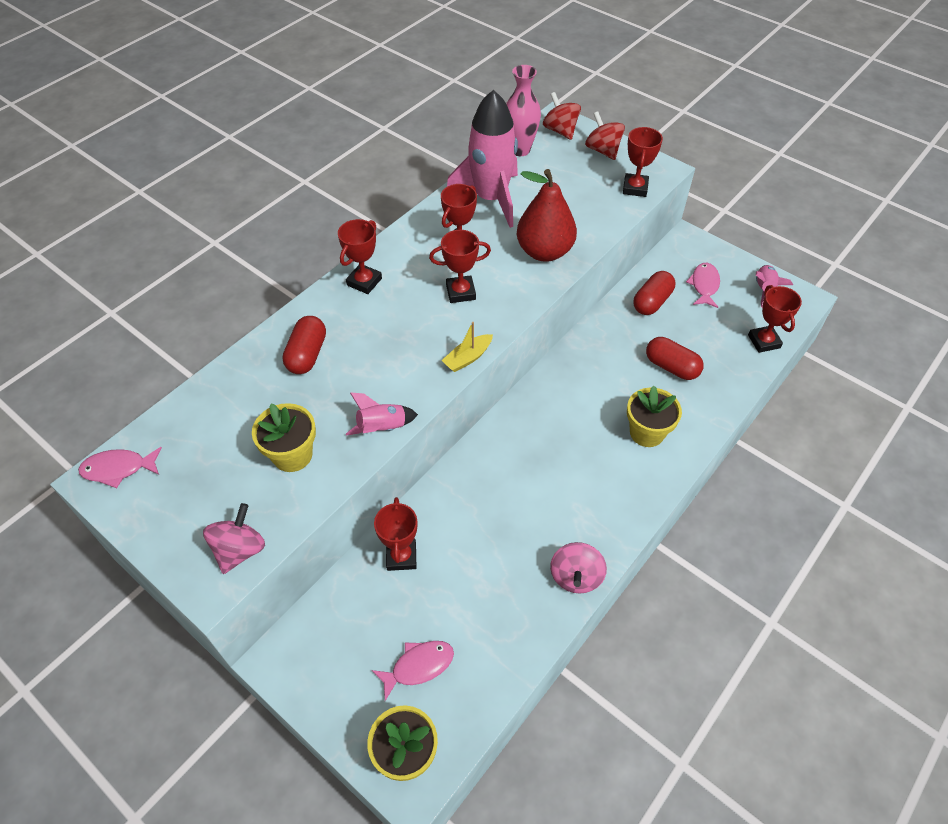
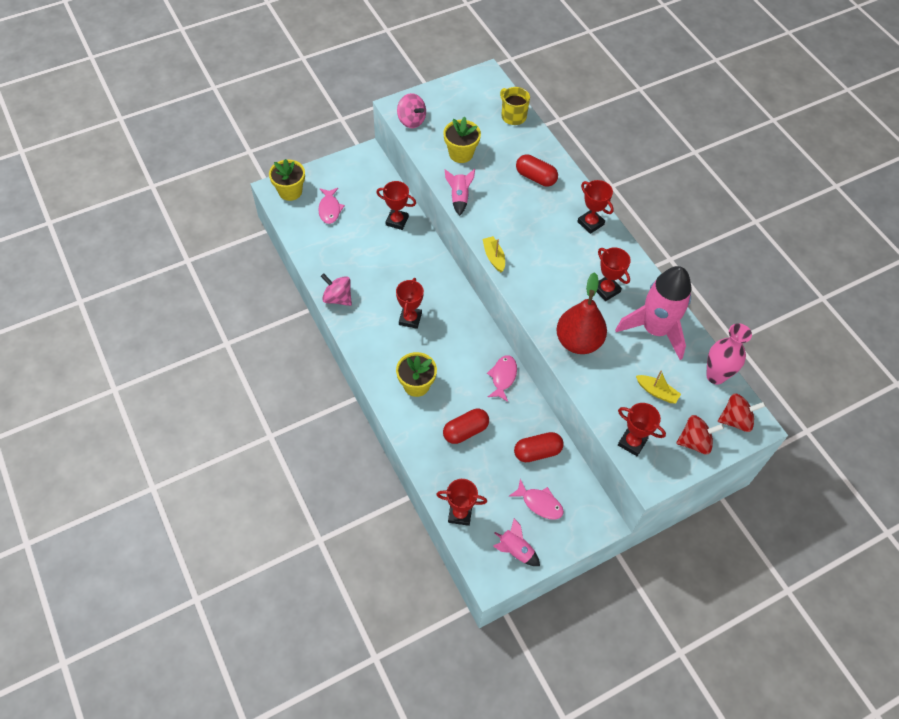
camera: 110 degrees right, 5 degrees up
pink fish [78,447,162,488] -> pink fish moved to [487,355,517,402]
red trophy [429,230,491,303] -> red trophy moved to [396,278,424,329]
red capsule [633,271,675,315] -> red capsule turned 75 degrees counterclockwise [514,432,564,462]
none -> yellow mug [500,87,530,125]
none -> yellow boat [636,371,681,403]

